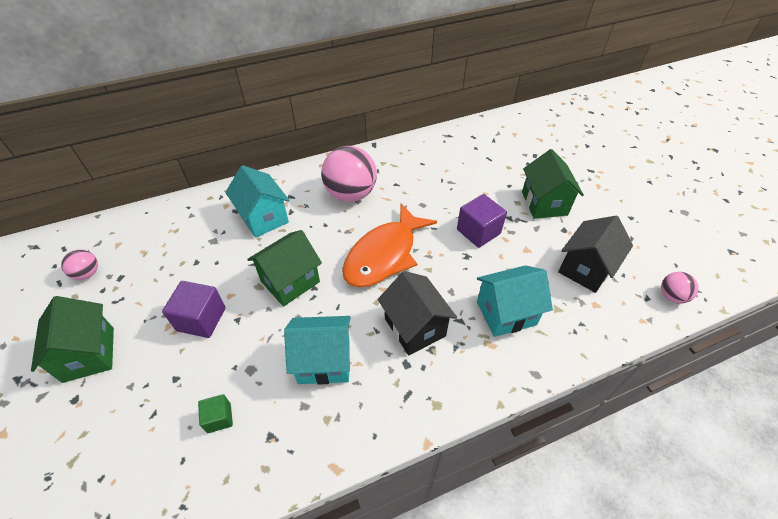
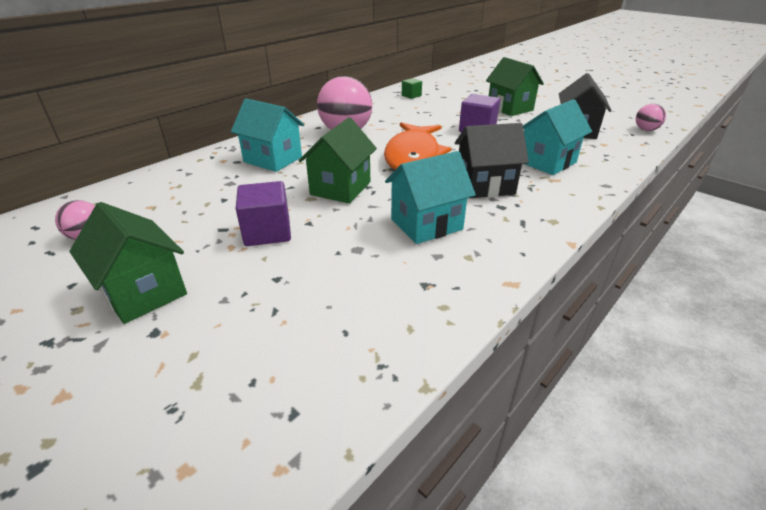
camera: 25 degrees left, 15 degrees down
green cube [198,394,233,433] -> green cube moved to [402,78,422,99]
black house [378,271,457,355] -> black house turned 45 degrees counterclockwise [455,123,529,198]

